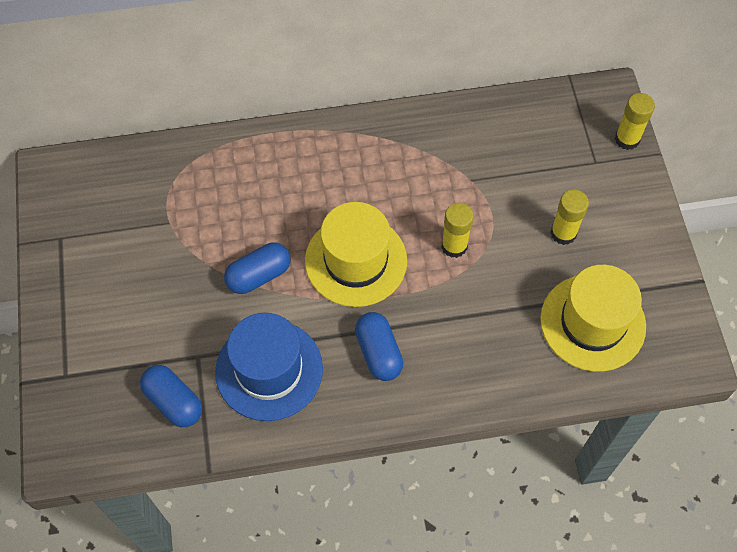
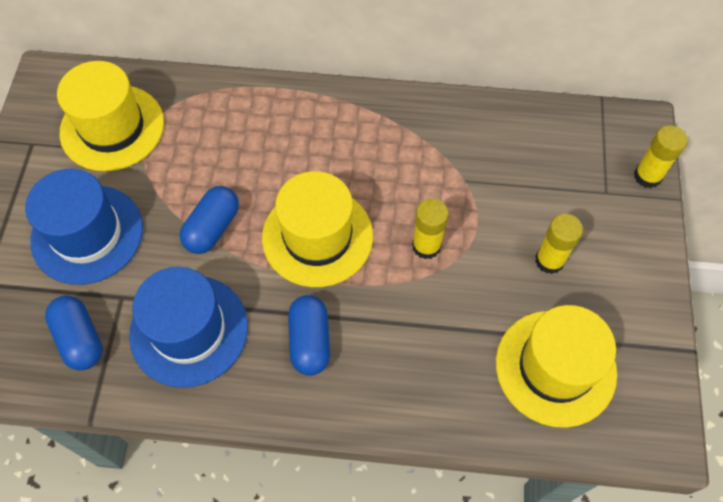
camera: 15 degrees right, 0 degrees up
blue capsule [224,243,291,294] -> blue capsule turned 45 degrees counterclockwise [180,186,239,254]
none -> blue hat [25,169,143,285]
none -> yellow hat [57,61,164,171]

